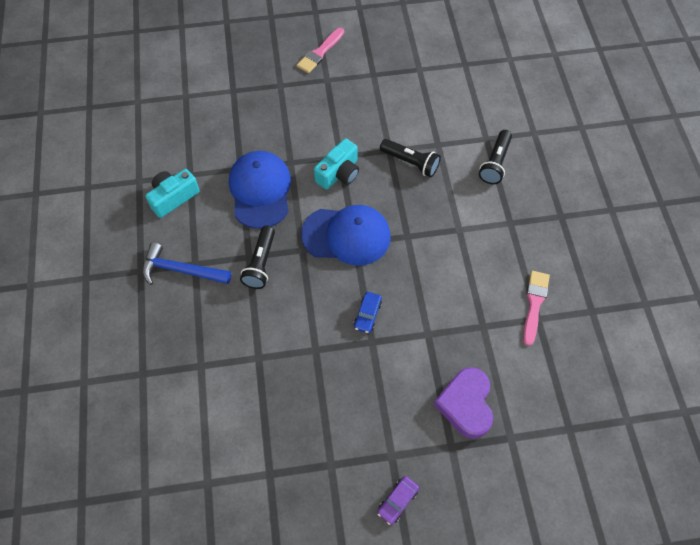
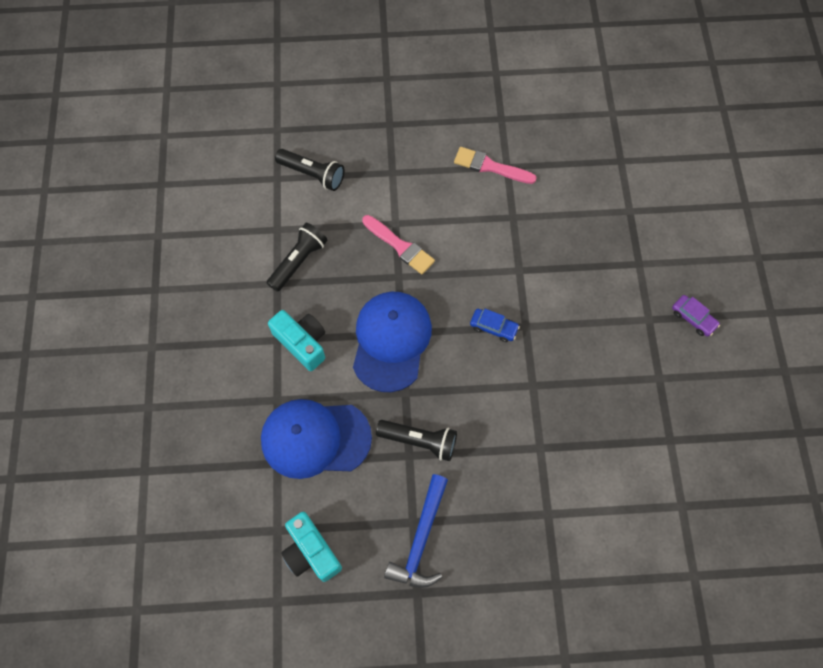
camera: 85 degrees left, 5 degrees up
pink brush [297,28,344,73] -> pink brush moved to [362,215,435,274]
purple heart [434,367,493,439] -> none

